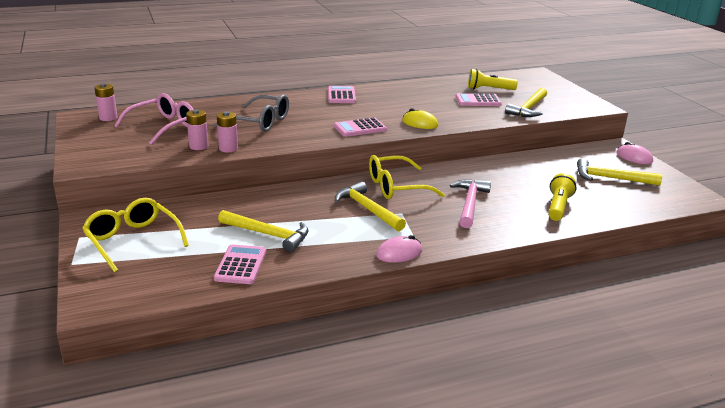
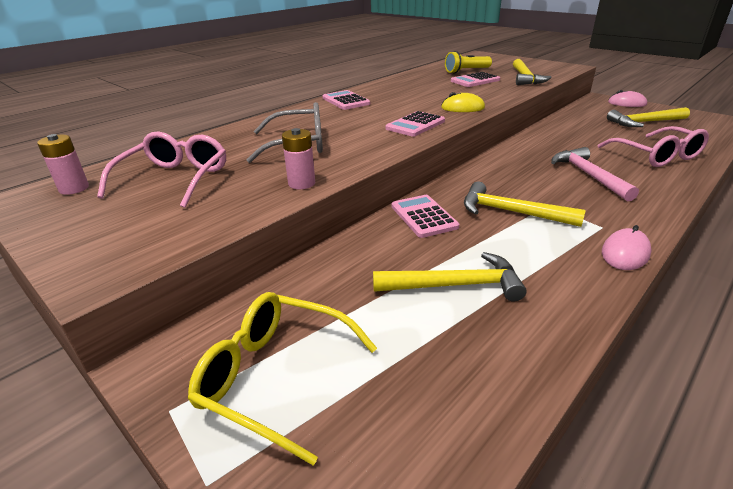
camera: 25 degrees left, 5 degrees up
pink battery [186,109,208,150] -> none
pink calculator [214,245,266,284] -> pink calculator moved to [391,195,459,238]
yellow glasses [369,155,445,199] -> none
yellow flashlight [548,173,577,221] -> pink glasses [597,126,709,167]

